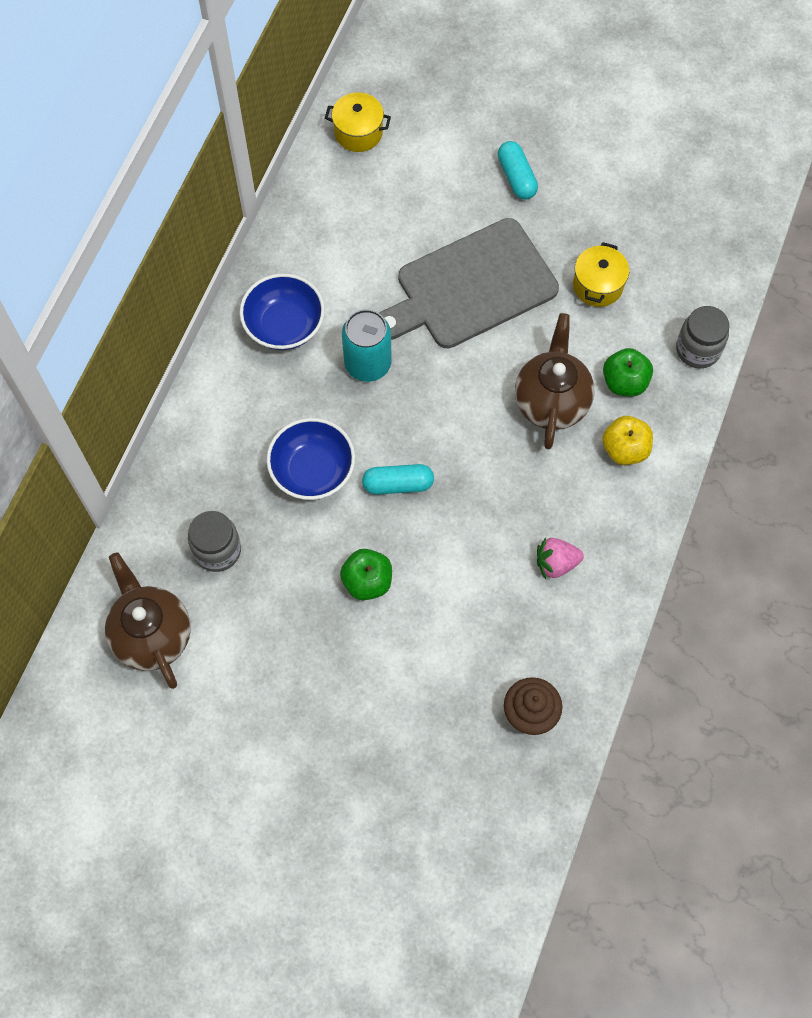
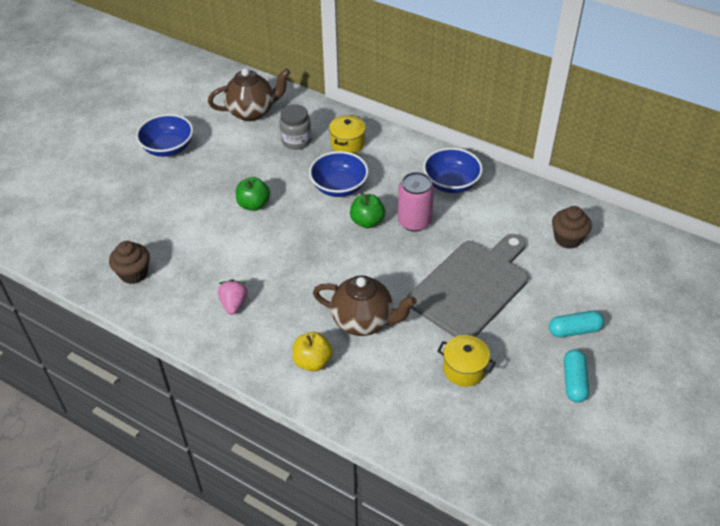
camera: 100 degrees right, 20 degrees down
yellow pot [325,92,391,152] -> yellow pot moved to [329,115,366,154]
turquoise can [342,309,392,382] -> pink can [398,172,434,232]
turquoise capsule [362,464,434,495] -> turquoise capsule moved to [564,349,589,403]
grey cutting board [379,218,559,348] -> grey cutting board turned 60 degrees clockwise [407,234,528,337]
green apple [603,348,653,397] -> green apple moved to [350,194,385,228]
grey jar [676,306,729,368] -> none
none -> blue bowl [136,114,193,157]
none -> brown cupcake [552,206,592,249]

